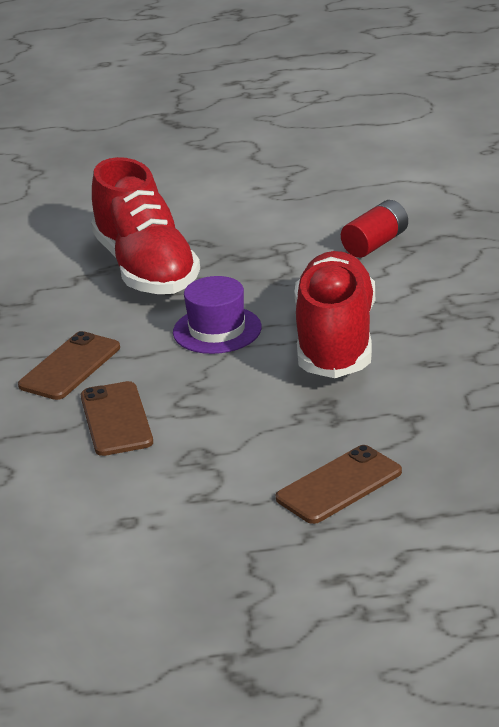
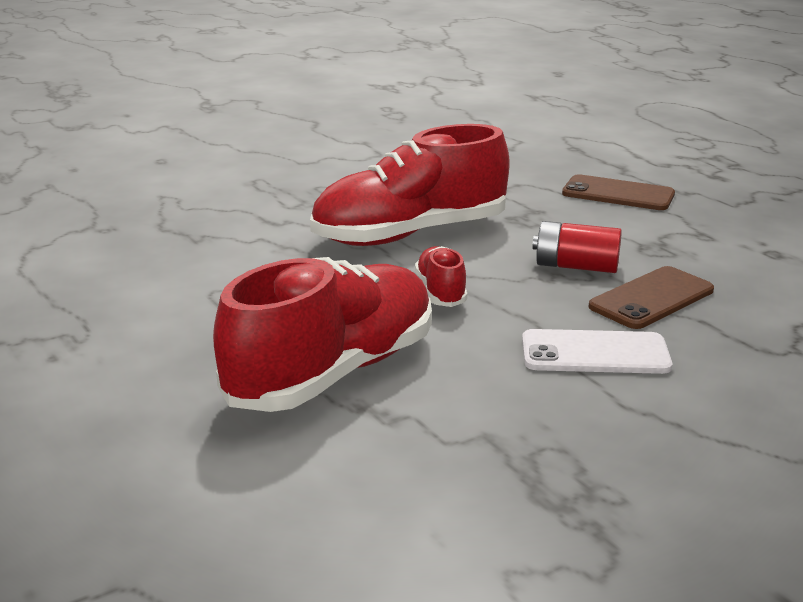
camera: 120 degrees left, 5 degrees down
brown phone [18,331,120,400] -> white phone [522,329,672,374]
purple hat [173,276,262,354] -> red shoe [415,246,468,307]
red battery [341,200,408,258] -> red battery moved to [532,221,622,273]

